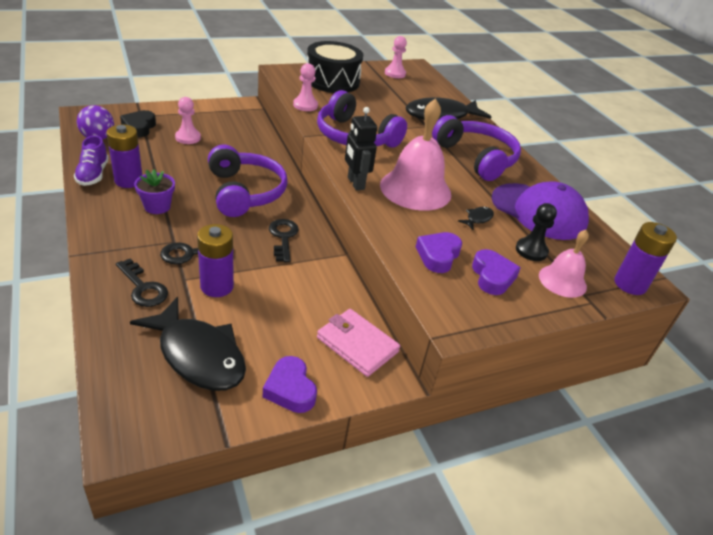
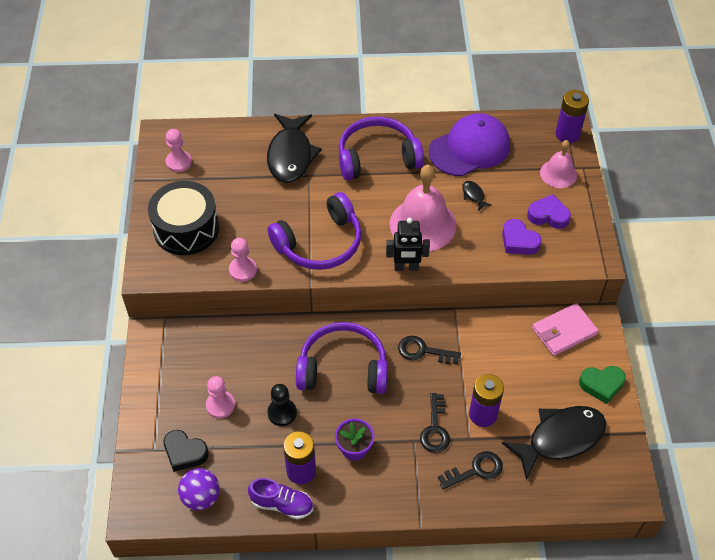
camera: 65 degrees left, 15 degrees up
purple heart [263,356,317,413] -> green heart [579,366,626,404]
black pawn [516,203,557,261] -> black pawn moved to [267,384,297,426]

